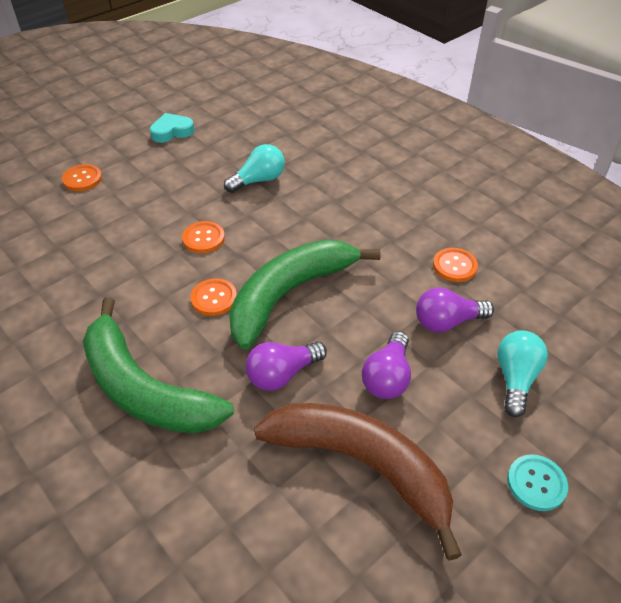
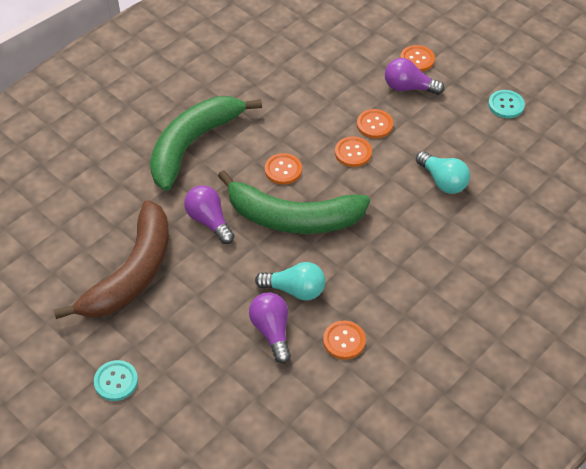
camera: 85 degrees right, 5 degrees up
turquoise heart [150,113,194,143] -> turquoise button [488,90,525,118]
green banana [229,239,381,350] -> green banana turned 150 degrees clockwise [218,170,370,234]
purple light bulb [362,331,411,399] -> purple light bulb moved to [385,58,444,95]
turquoise light bulb [497,330,548,417] -> turquoise light bulb moved to [255,262,325,300]
none -> orange button [357,109,393,139]

